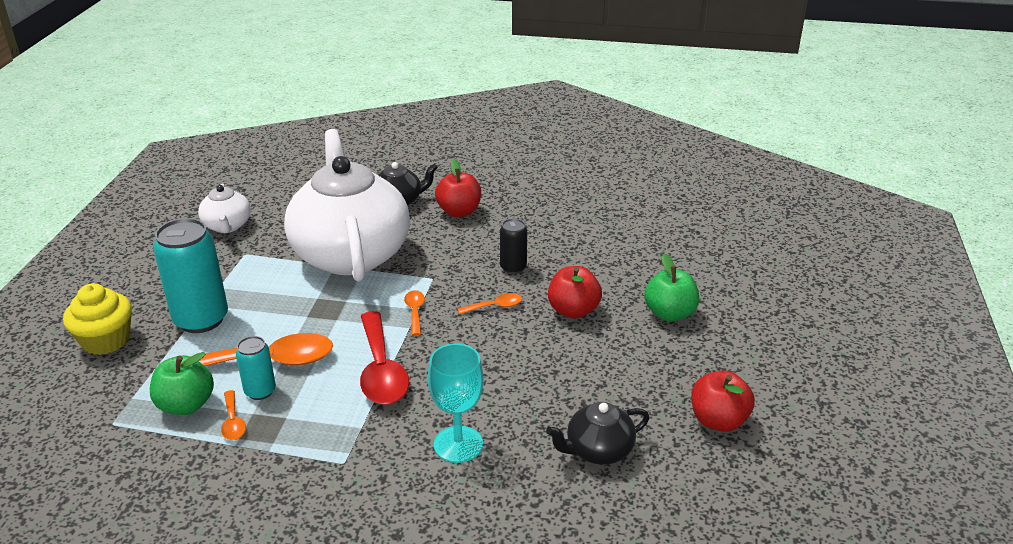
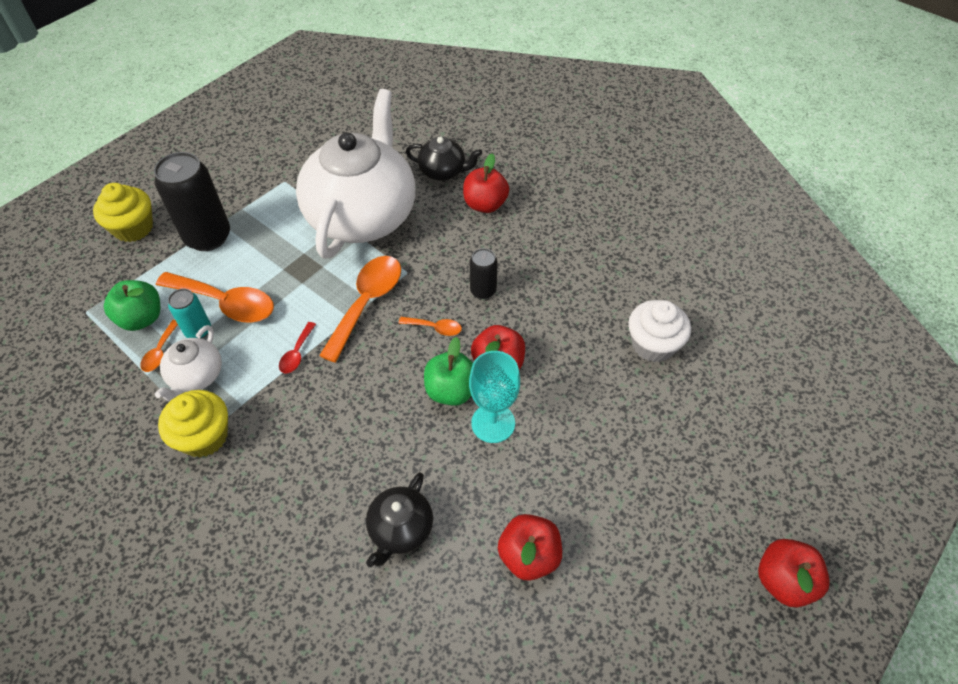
camera: 30 degrees right, 20 degrees up
turquoise can [153,218,228,333] -> black can [154,152,230,251]
white teapot [198,184,251,233] -> white teapot moved to [155,325,222,401]
red spoon [360,311,409,405] -> red spoon [279,322,316,374], size x0.47
orange spoon [404,290,425,335] -> orange spoon [319,256,401,363], size x2.11
turquoise goblet [428,343,484,463] -> turquoise goblet moved to [469,351,520,443]
black teapot [546,402,649,465] -> black teapot turned 75 degrees counterclockwise [366,472,433,567]
green apple [644,253,699,322] -> green apple moved to [424,337,473,406]
none -> yellow cupcake [158,390,228,457]
none -> white cupcake [628,300,691,362]
none -> red apple [758,539,830,607]

